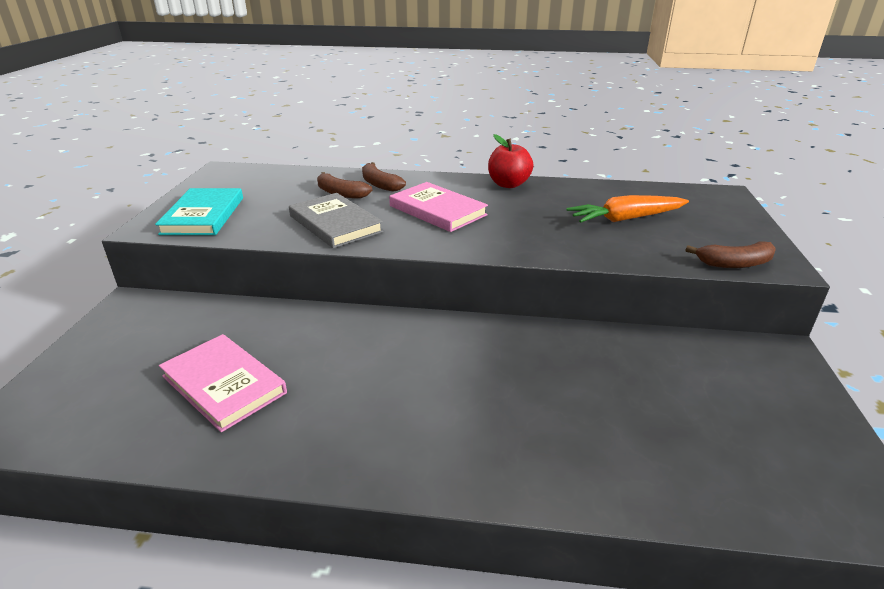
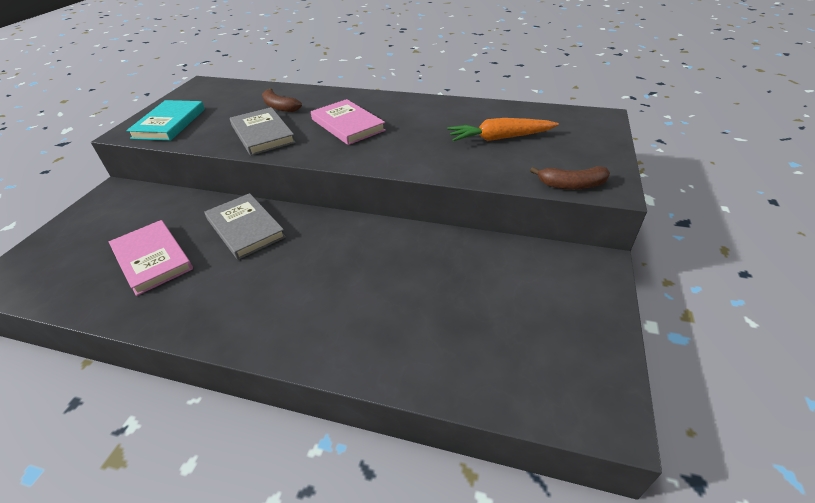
camera: 10 degrees right, 10 degrees up
brown banana [362,162,406,192] -> none
red apple [488,134,533,188] -> none
none -> grey book [204,193,286,260]

